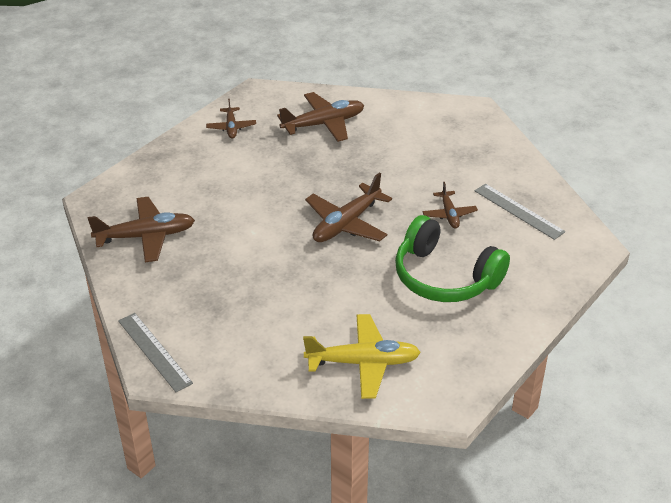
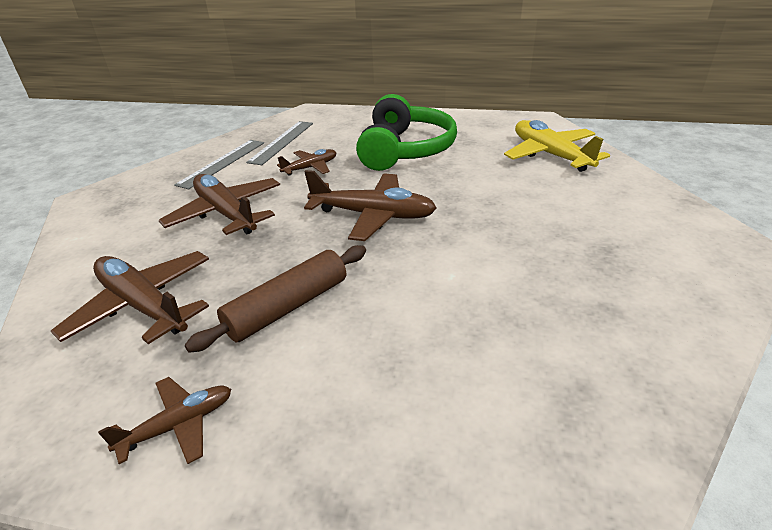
camera: 115 degrees left, 5 degrees down
brown plane [88,197,195,262] -> brown plane moved to [159,174,280,235]
grey ruler [118,313,193,392] -> grey ruler moved to [174,140,264,189]
none -> brown rolling pin [185,245,366,353]

